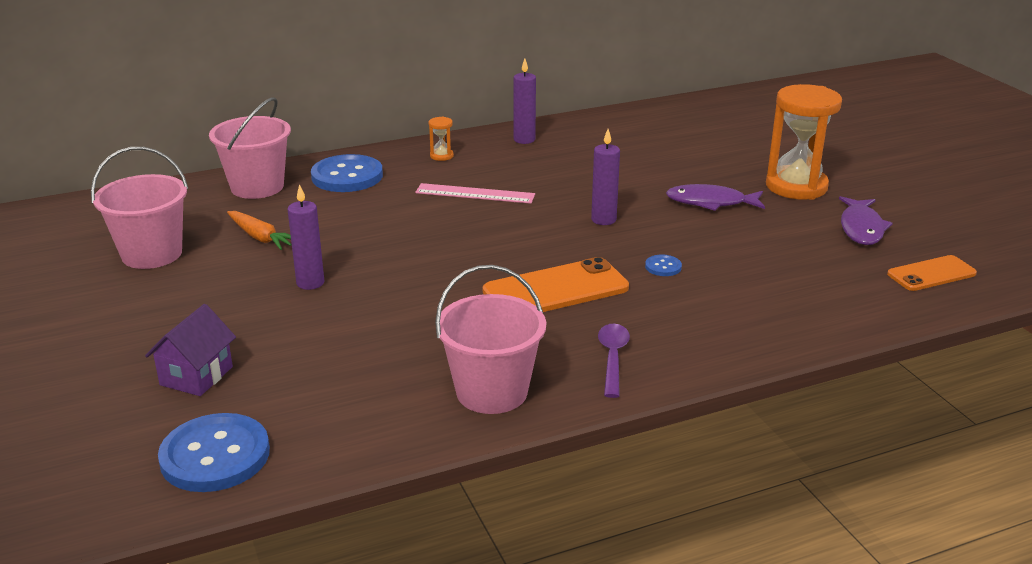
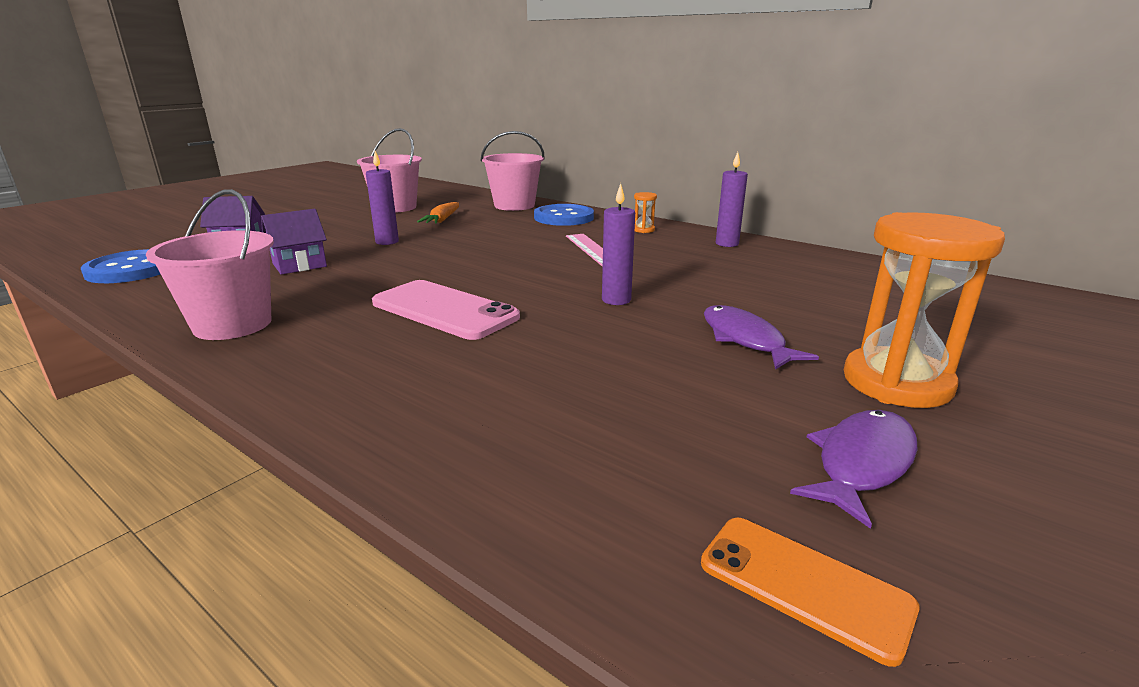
camera: 60 degrees right, 5 degrees down
orange phone [483,257,629,312] -> pink phone [372,280,520,340]
purple spoon [598,324,630,398] -> none
blue button [645,255,682,276] -> none
purple fish [839,196,893,245] -> purple fish turned 150 degrees clockwise [790,410,918,529]
none -> purple house [261,209,327,275]

